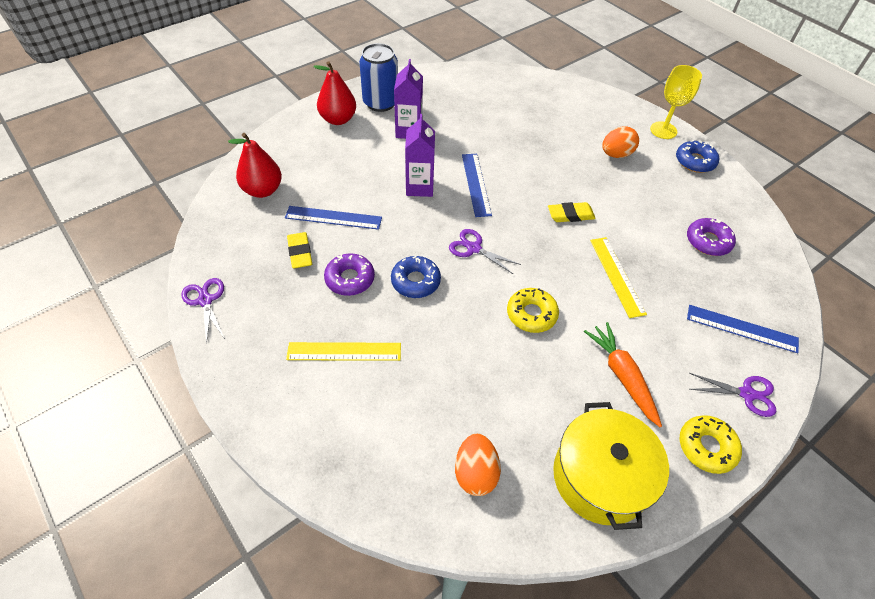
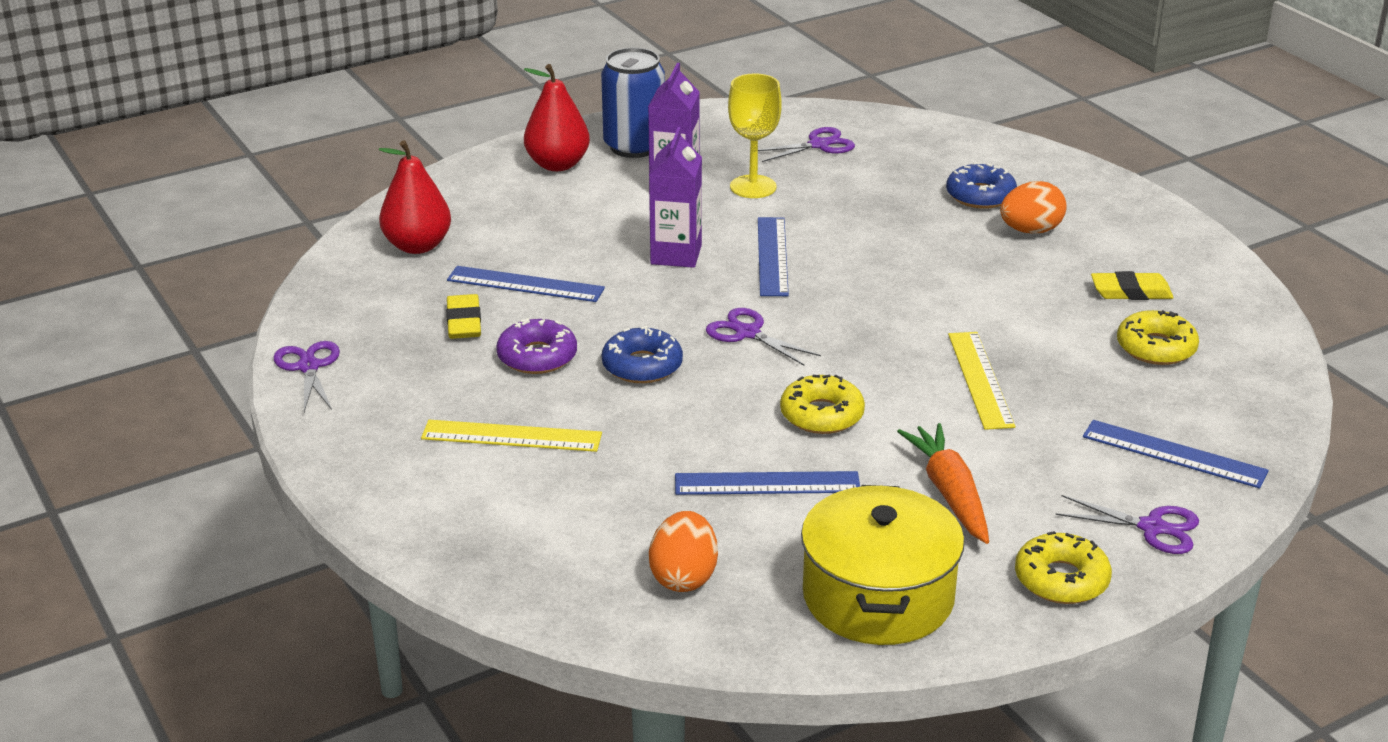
camera: 10 degrees right, 20 degrees down
yellow eraser [548,202,596,222] -> yellow eraser moved to [1091,271,1174,300]
yellow goblet [650,65,702,139] -> yellow goblet moved to [728,74,782,198]
blue donut [676,140,719,173] -> blue donut moved to [946,162,1017,209]
purple donut [687,218,736,256] -> yellow donut [1117,310,1199,365]
none -> blue ruler [675,471,860,495]
none -> purple scissors [758,127,855,162]

